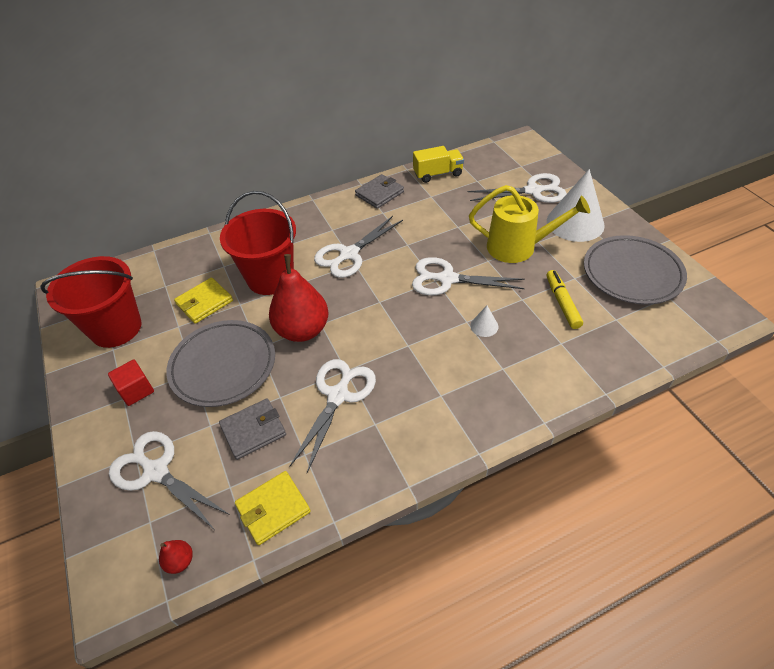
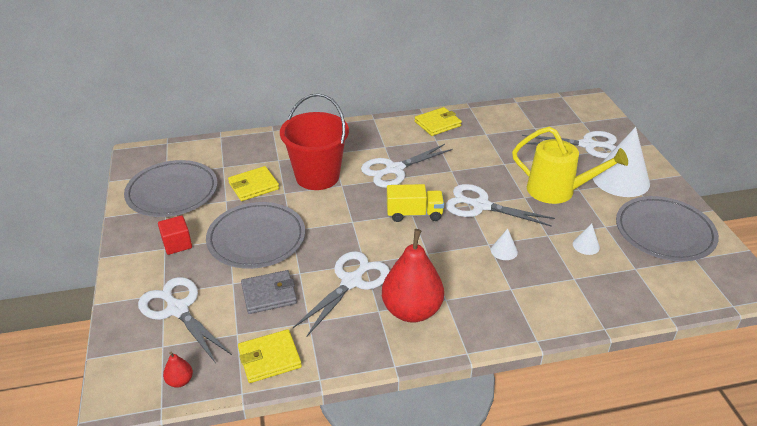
camera: 10 degrees right, 10 degrees down
red bucket [40,256,142,348] -> grey plate [124,160,218,217]
red pear [269,254,329,342] -> red pear moved to [382,229,444,323]
grey wallet [355,174,404,209] -> yellow wallet [415,107,462,136]
yellow truck [413,146,464,183] -> yellow truck moved to [387,184,444,222]
yellow marker [546,270,583,329] -> white cone [573,224,600,255]

